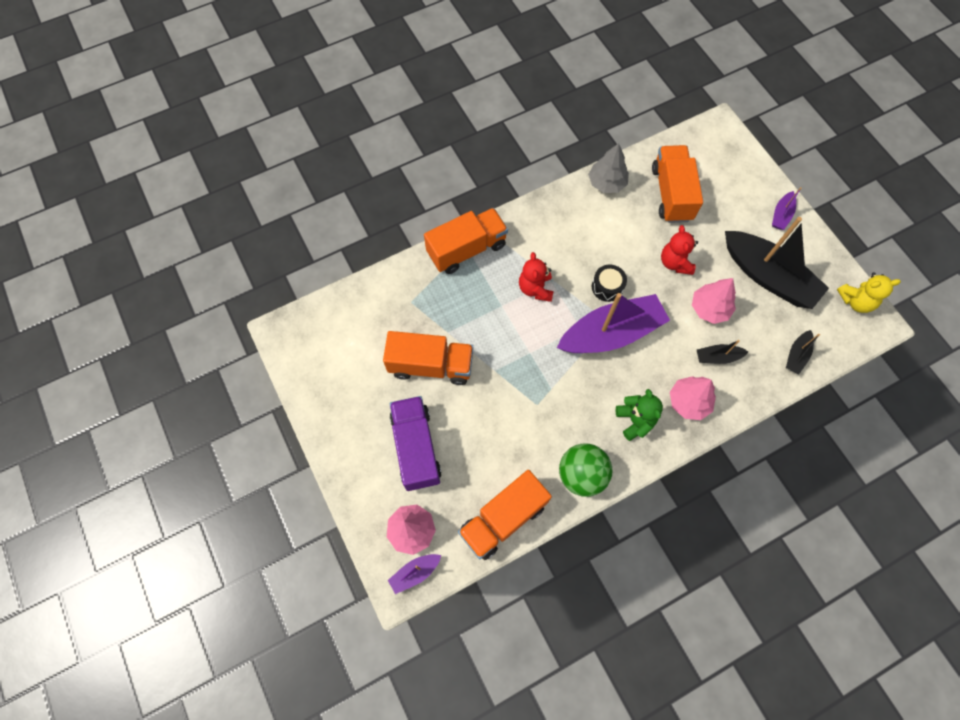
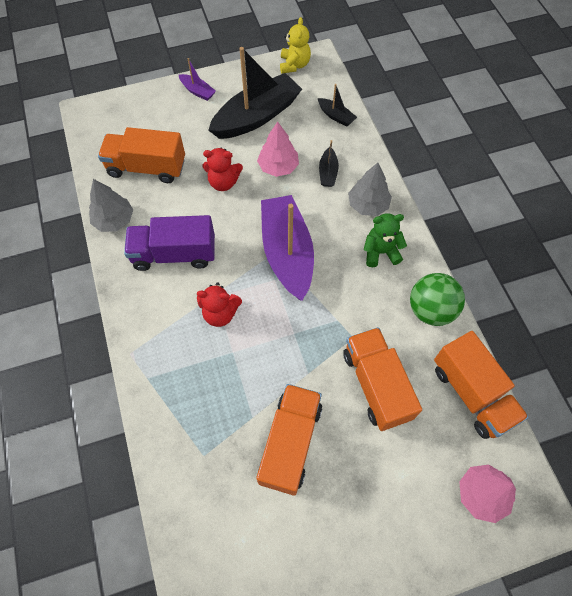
camera: 80 degrees left, 5 degrees down
purple boat [388,554,441,594] -> none
purple truck [390,396,442,491] -> purple truck moved to [124,215,215,271]
orange truck [424,208,508,274] -> orange truck moved to [343,327,422,431]
black drum [592,265,627,302] -> none
pink tree [670,376,716,420] -> grey tree [348,163,392,216]

